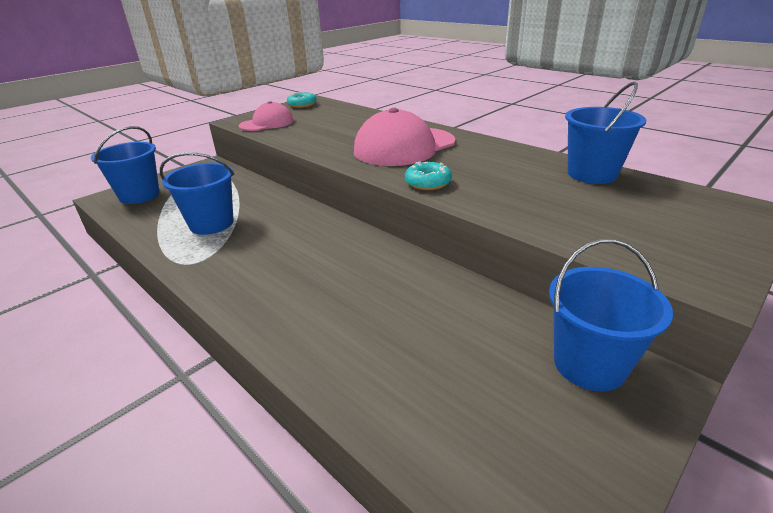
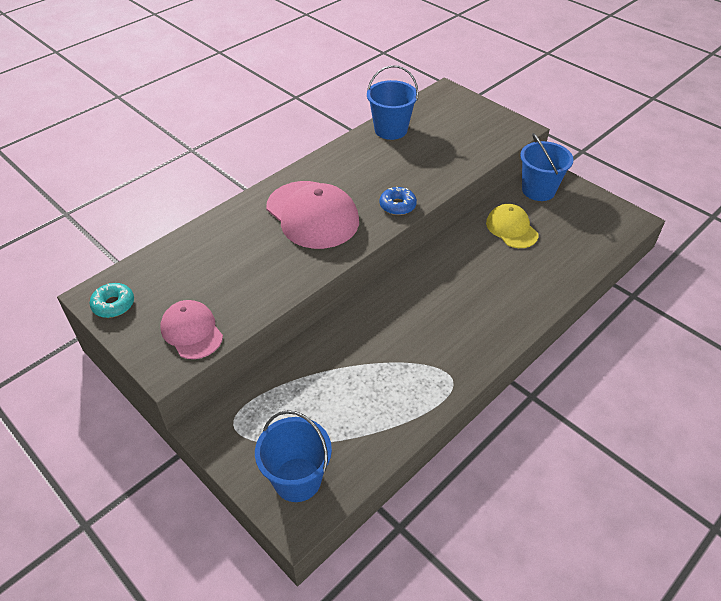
camera: 90 degrees left, 15 degrees up
blue bucket [160,152,234,235] -> none
turquoise donut [405,162,452,190] -> blue donut [379,186,417,215]
none -> yellow cap [486,204,538,248]

